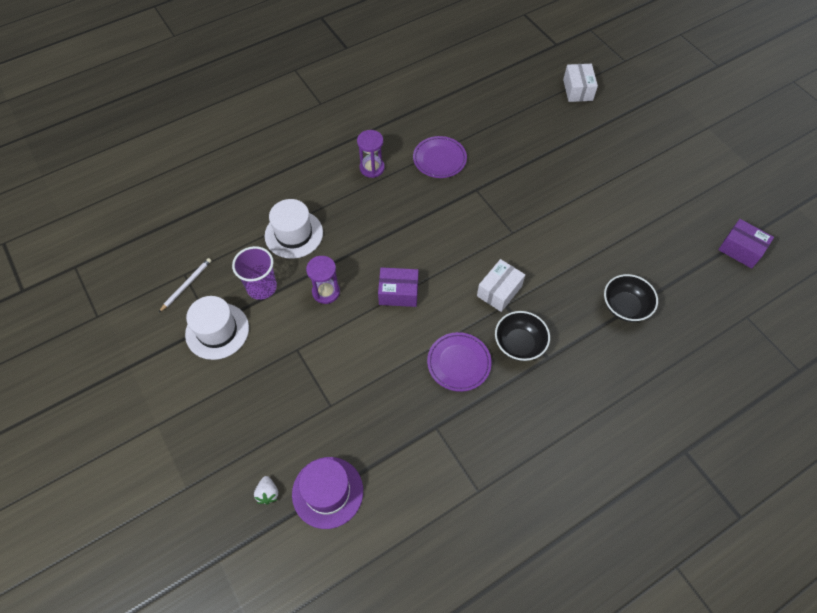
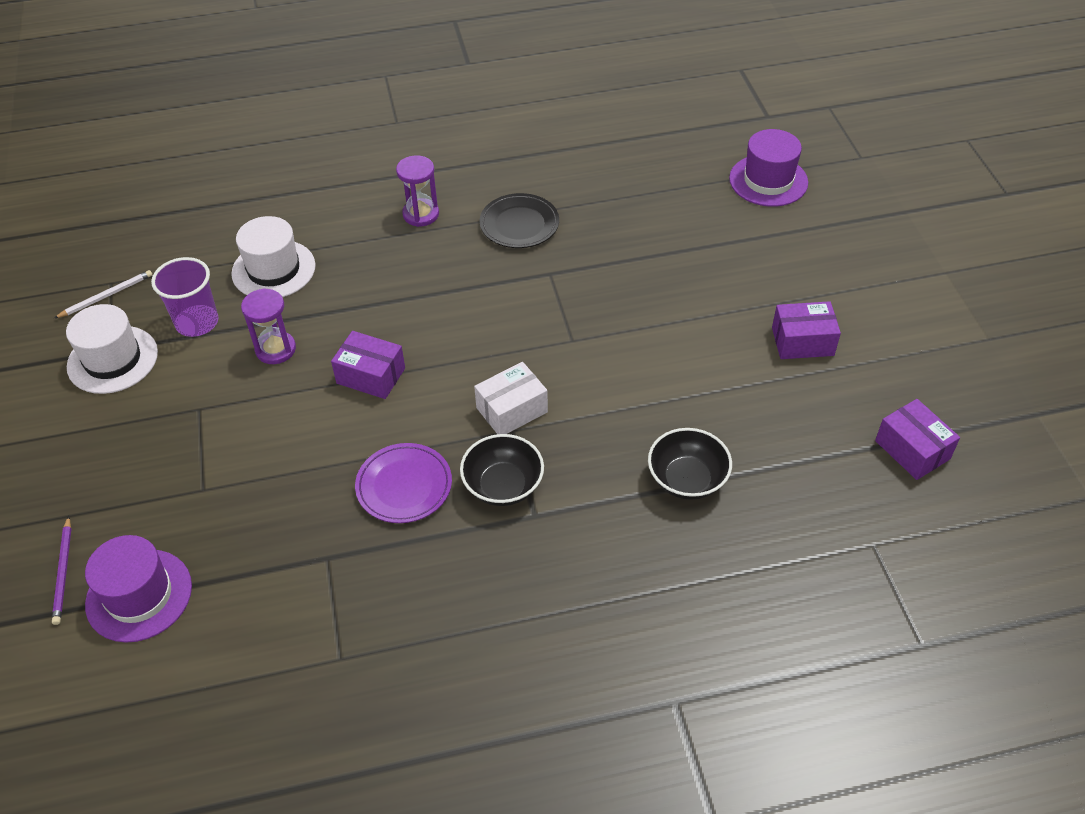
camera: 20 degrees right, 10 degrees down
white strawberry [254,476,278,505] -> purple pencil [52,516,71,625]
purple plate [413,136,467,178] -> black plate [479,193,559,248]
white box [563,64,598,102] -> purple hat [729,129,808,207]
none -> purple box [772,301,841,359]

